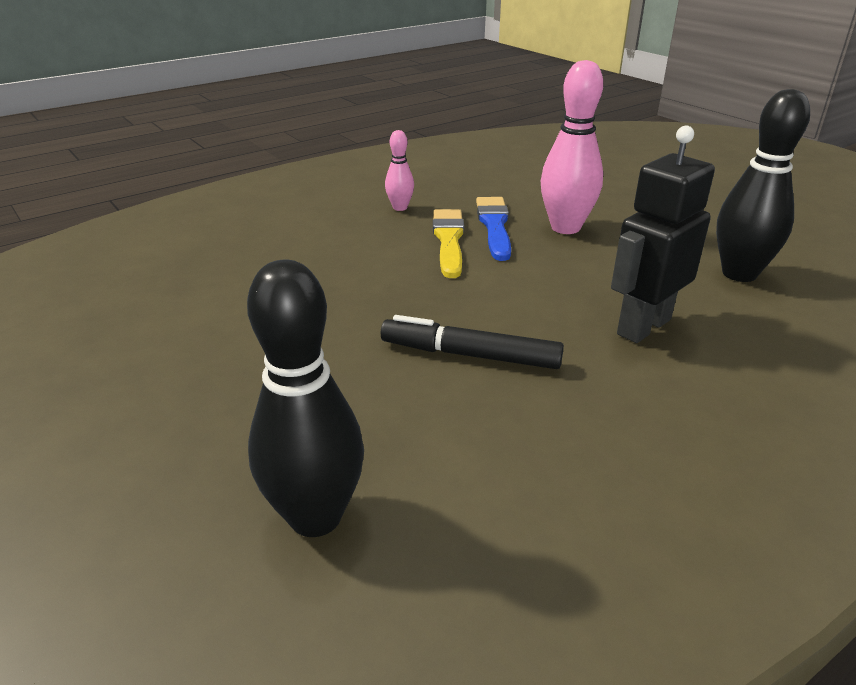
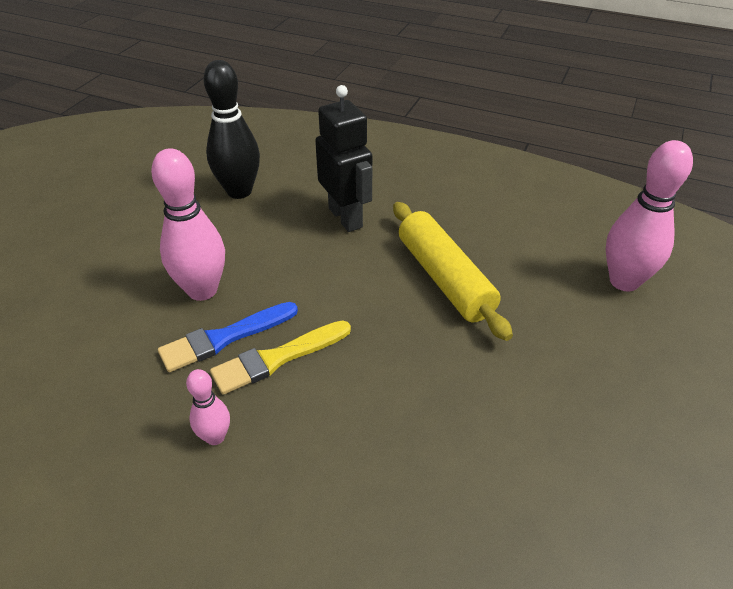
camera: 120 degrees left, 10 degrees up
black bowling pin [247,260,364,537] -> pink bowling pin [606,140,693,292]
black marker [381,315,564,369] -> yellow rolling pin [393,202,513,341]
black robot [611,125,715,343] -> black robot turned 135 degrees counterclockwise [315,85,372,232]

